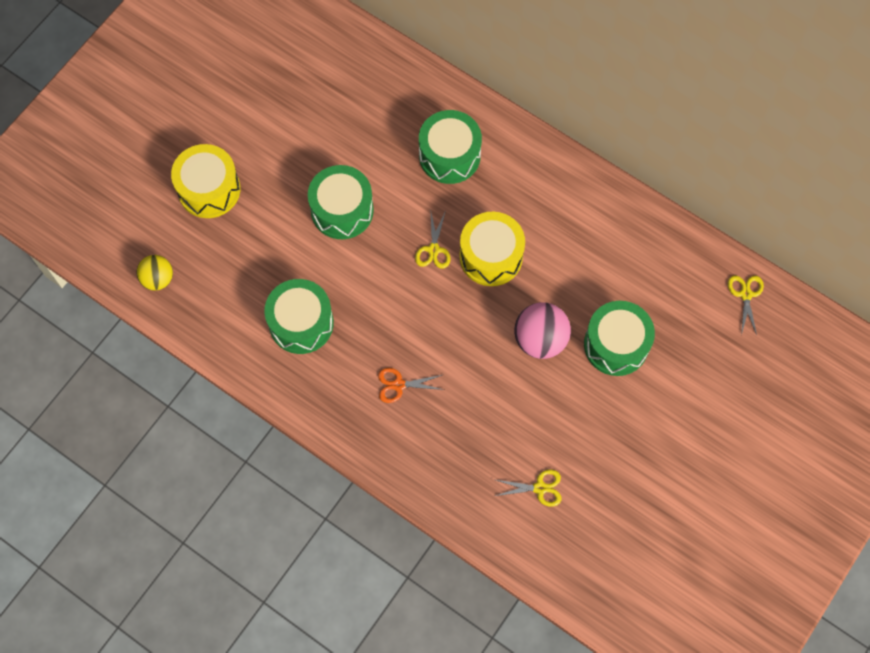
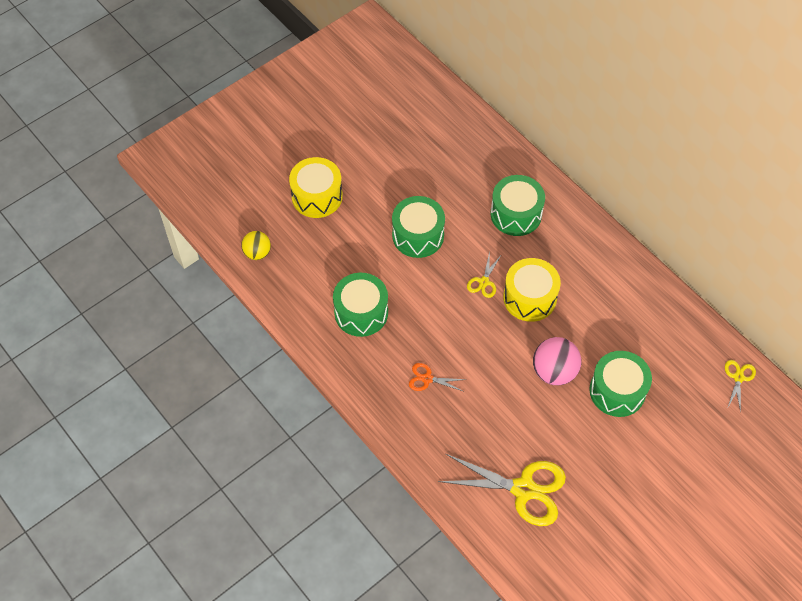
camera: 15 degrees right, 10 degrees down
yellow scissors [495,470,561,507] -> yellow scissors [438,454,566,526], size x2.10

